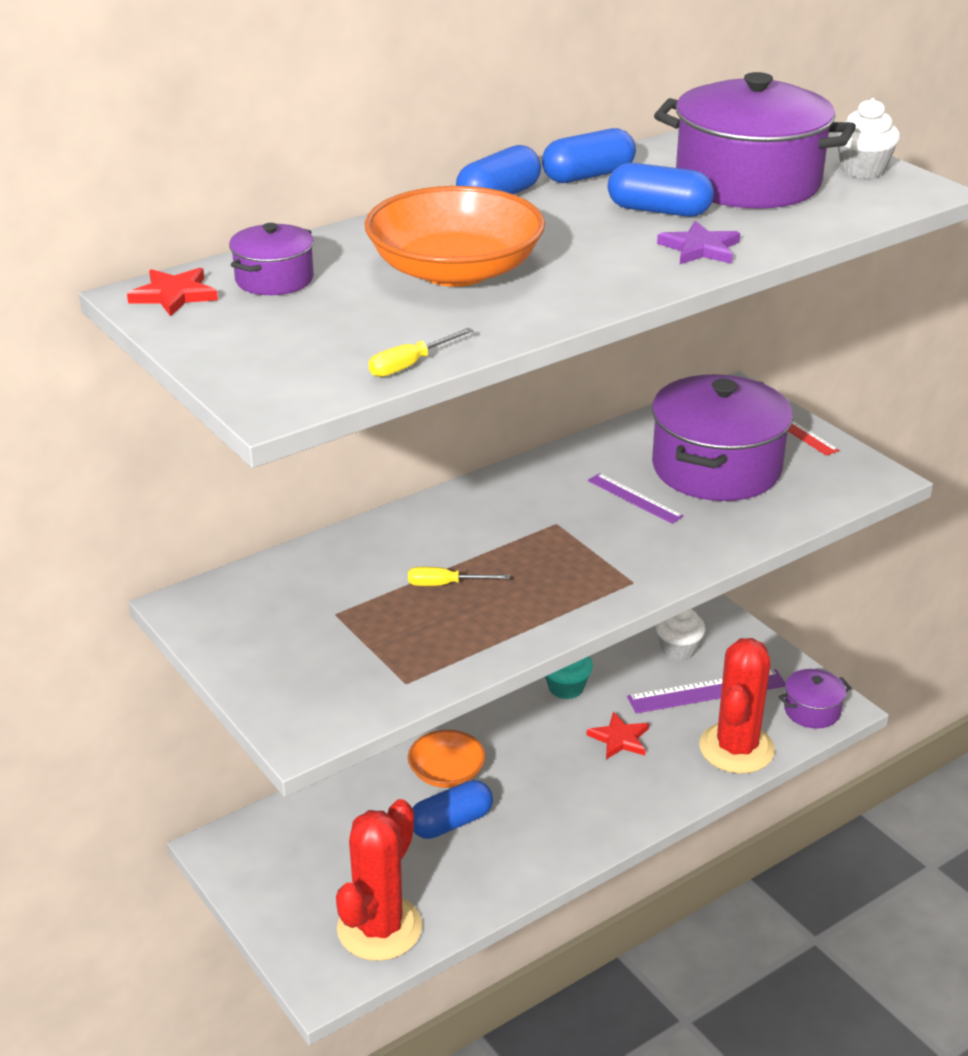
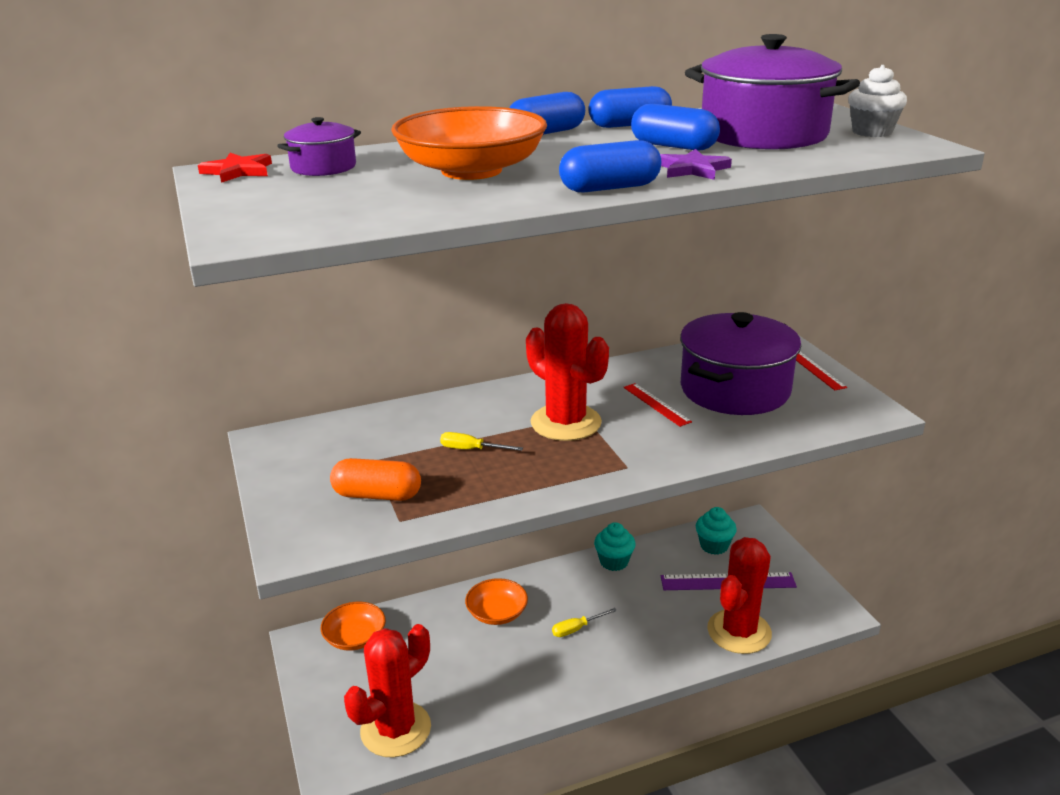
camera: 15 degrees right, 5 degrees down
yellow screwdriver [368,328,473,377] -> yellow screwdriver moved to [552,608,617,637]
blue capsule [413,780,493,839] -> blue capsule moved to [559,140,661,193]
red star [587,712,649,759] -> none
purple ruler [588,473,684,524] -> red ruler [623,383,692,427]
white cupcake [656,609,706,661] -> turquoise cupcake [696,507,737,555]
purple pot [779,669,851,729] -> none
none -> orange bowl [321,602,386,651]
none -> orange capsule [330,458,421,501]
none -> red cactus [526,303,609,441]

